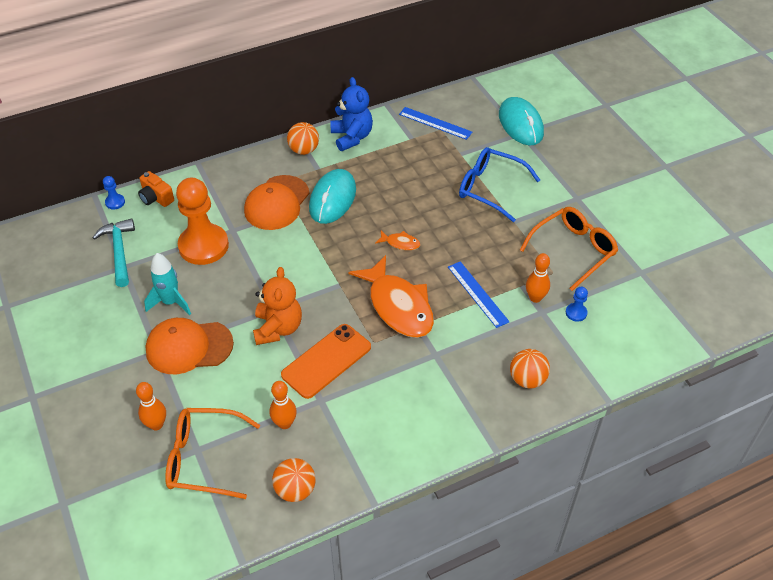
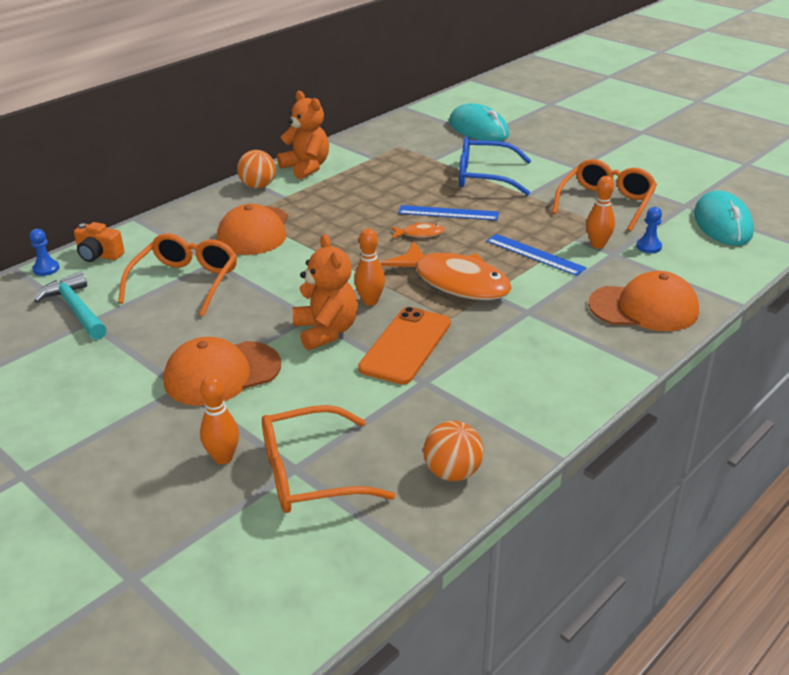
camera: 20 degrees left, 15 degrees down
turquoise rocket [144,253,191,315] -> none
orange pawn [176,178,229,265] -> orange glasses [118,234,237,316]
orange bowling pin [270,381,297,429] -> orange bowling pin moved to [354,228,385,306]
turquoise mouse [309,169,356,224] -> turquoise mouse moved to [694,190,754,246]
blue teddy bear [330,77,373,151] -> orange teddy bear [277,91,329,179]
blue ruler [399,107,472,140] -> blue ruler moved to [398,205,499,220]
orange ball [510,349,550,389] -> orange cap [588,271,699,331]

